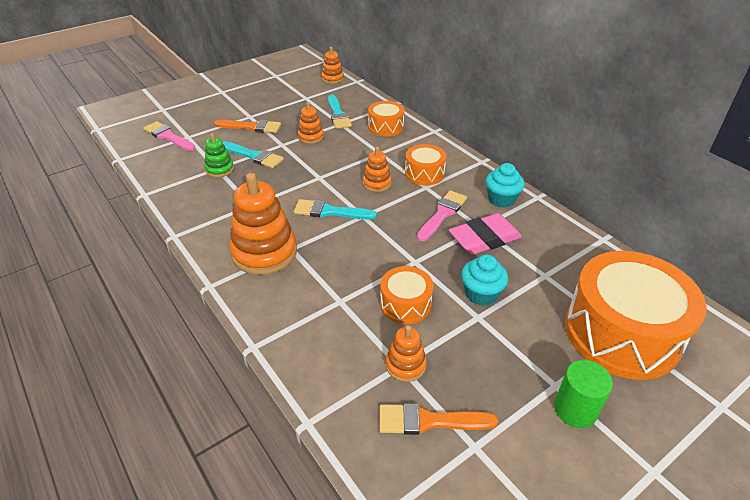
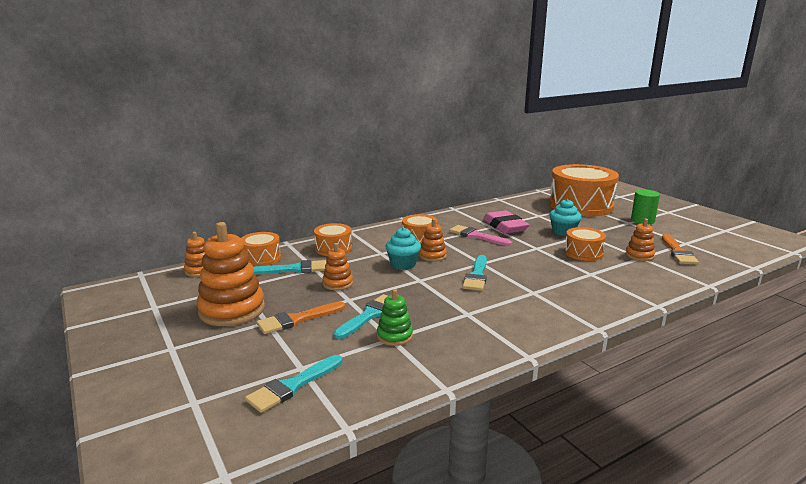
camera: 85 degrees left, 20 degrees down
pink brush [143,121,195,151] -> turquoise brush [245,355,342,413]
orange brush [214,120,281,133] -> orange brush turned 135 degrees counterclockwise [257,302,345,334]
orange stacking toy [230,173,297,275] -> orange stacking toy moved to [197,222,265,326]
turquoise cupcake [486,163,525,208] -> turquoise cupcake moved to [386,227,421,270]
none -> orange drum [241,232,281,267]

